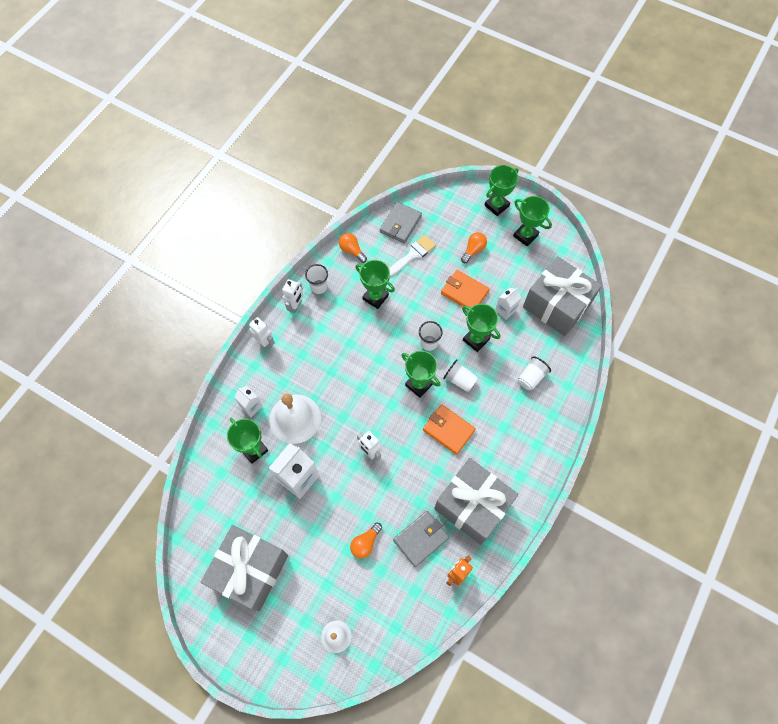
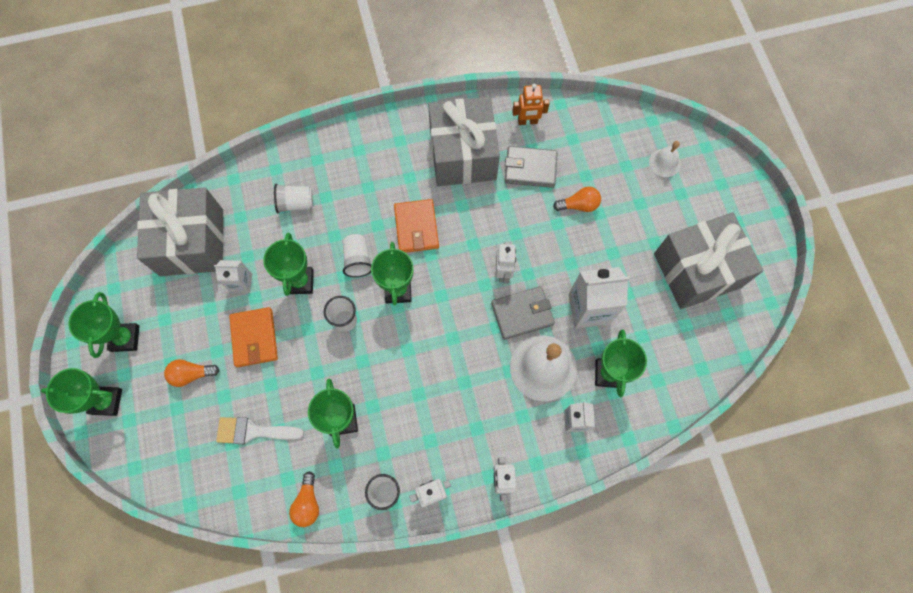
camera: 135 degrees left, 5 degrees up
grey wallet [380,202,422,243] -> grey wallet moved to [491,286,555,340]

